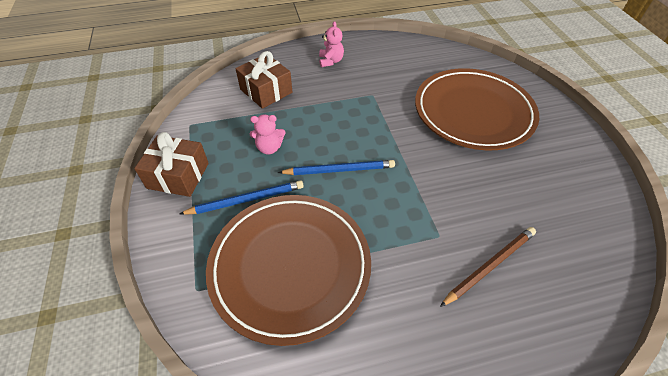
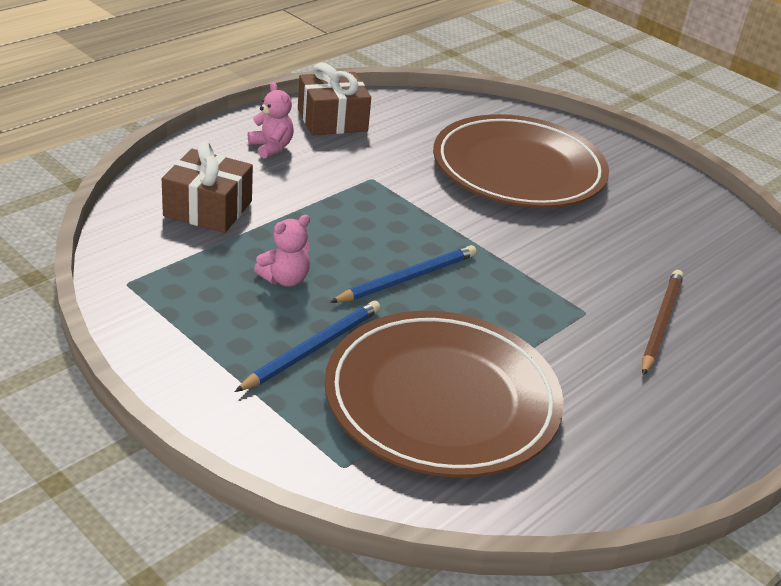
camera: 35 degrees left, 15 degrees down
brown gift [134,132,209,197] -> brown gift moved to [298,62,371,135]

